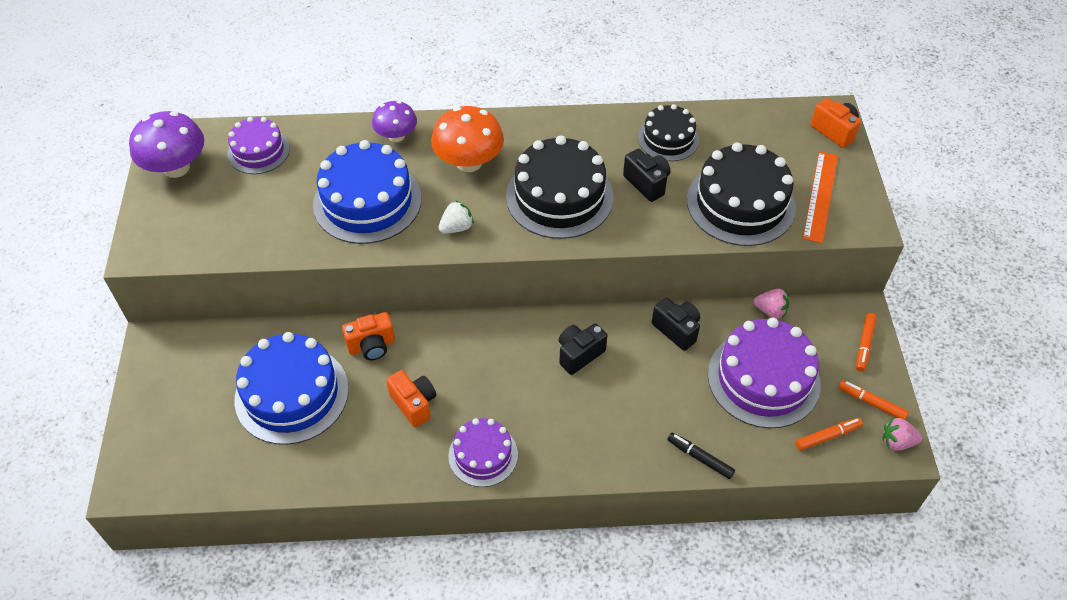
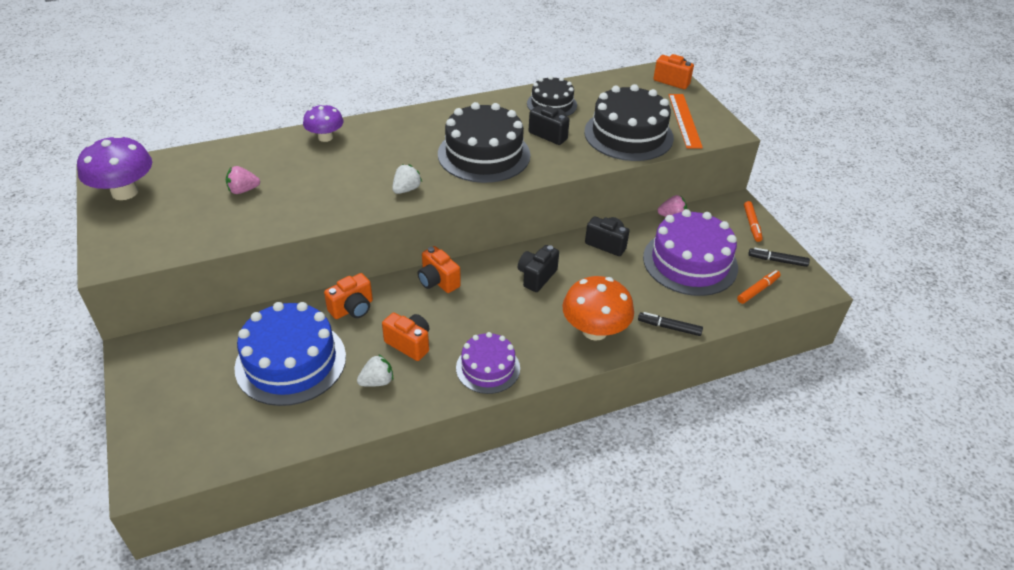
camera: 20 degrees left, 10 degrees down
purple cake [227,117,290,174] -> none
blue cake [313,140,422,244] -> none
orange mushroom [431,106,504,172] -> orange mushroom moved to [563,276,634,341]
orange marker [838,380,909,420] -> black marker [748,248,810,267]
pink strawberry [882,417,922,451] -> pink strawberry moved to [226,166,260,194]
none -> white strawberry [357,354,393,387]
none -> orange camera [418,246,461,293]

